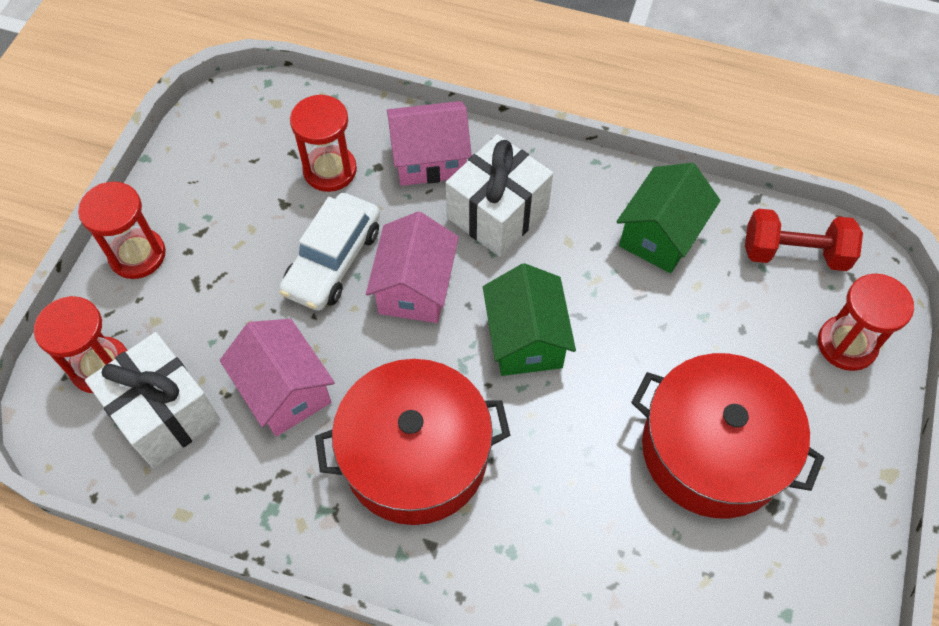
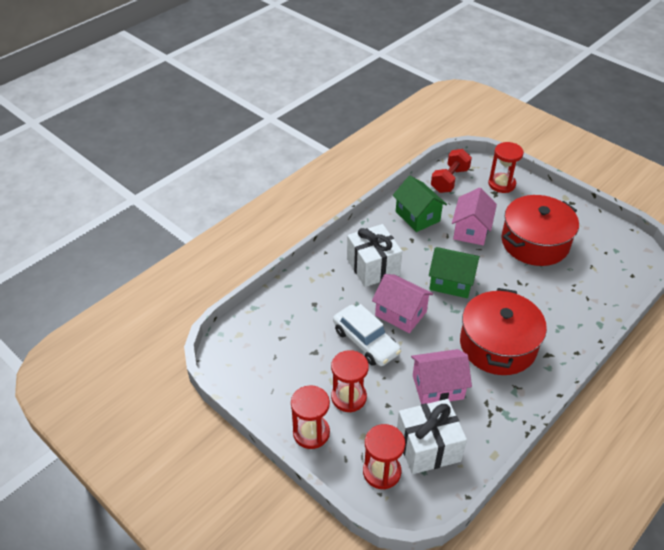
camera: 65 degrees left, 15 degrees down
red hourglass [290,94,357,192] -> red hourglass moved to [331,350,369,412]
pink house [387,101,472,186] -> pink house moved to [452,188,497,245]

